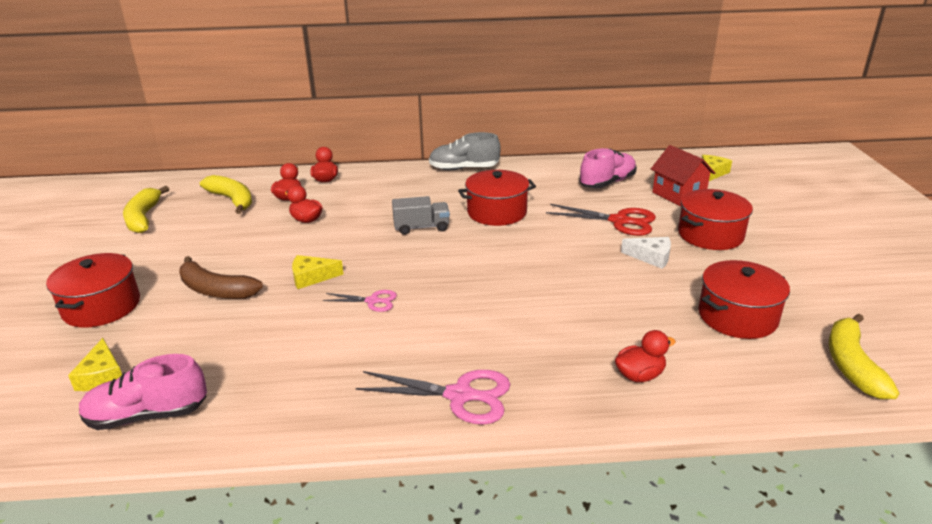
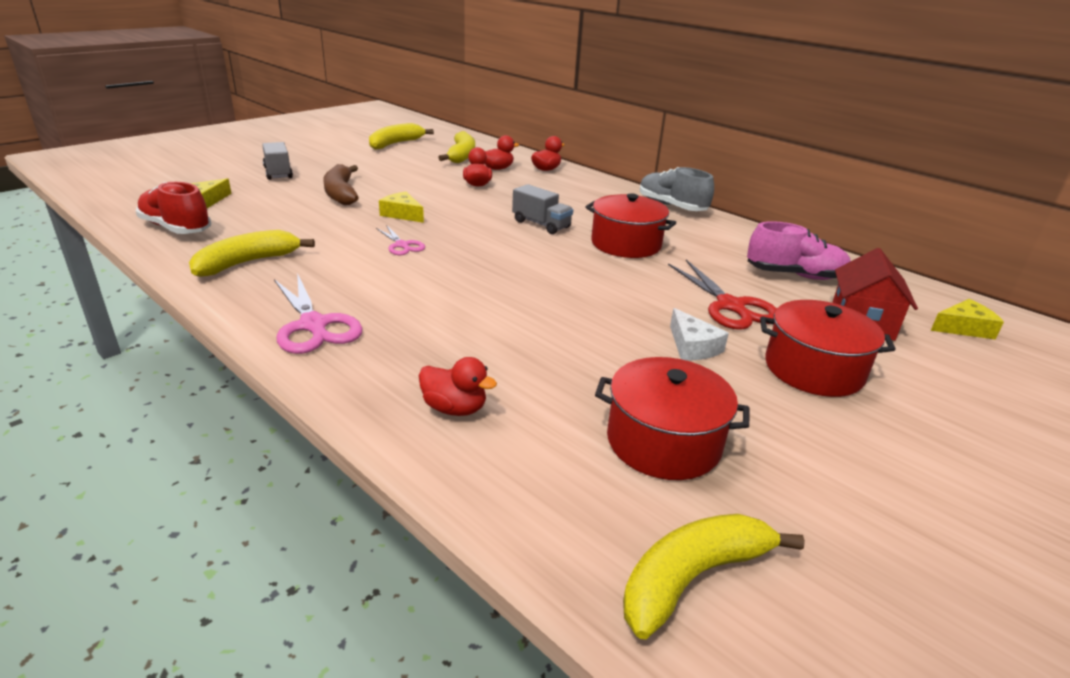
camera: 45 degrees right, 0 degrees up
red pot [46,253,140,328] -> grey truck [262,142,293,180]
pink shoe [79,354,207,430] -> red shoe [136,182,211,234]
none -> yellow banana [189,230,315,277]

